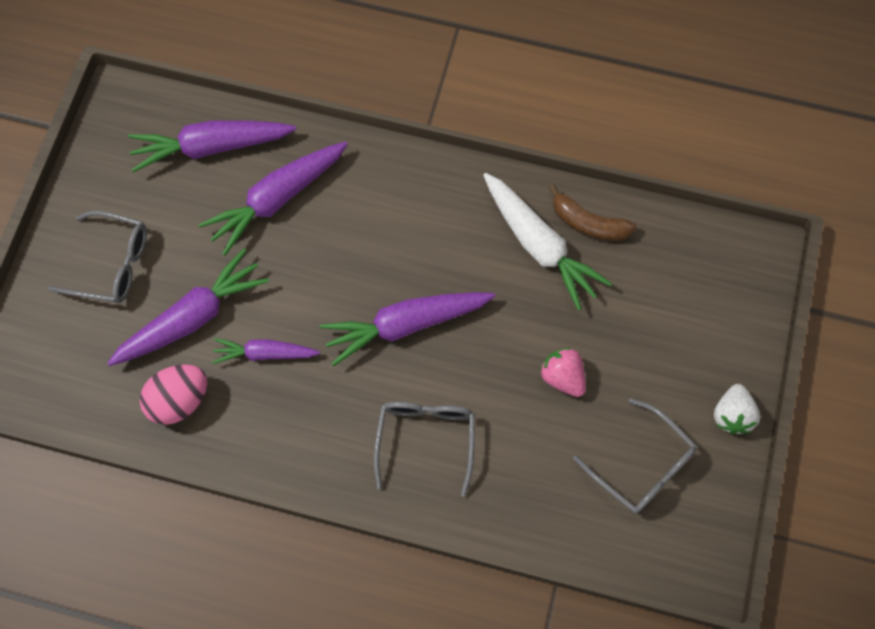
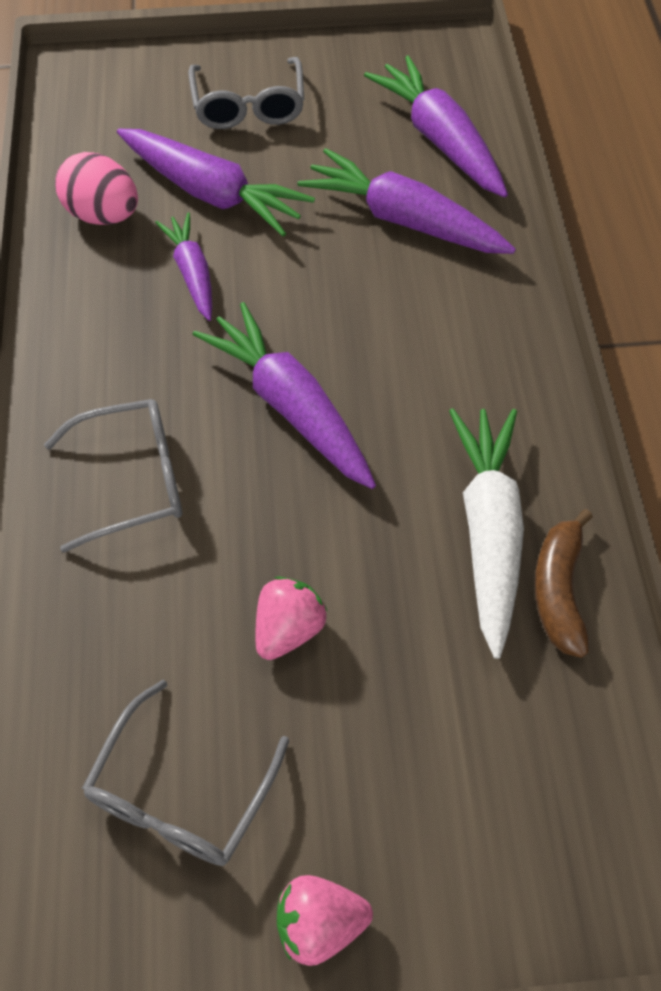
camera: 70 degrees right, 10 degrees down
white carrot [483,173,612,310] -> white carrot turned 150 degrees clockwise [449,408,524,659]
white strawberry [714,384,760,434] -> pink strawberry [277,875,373,966]

